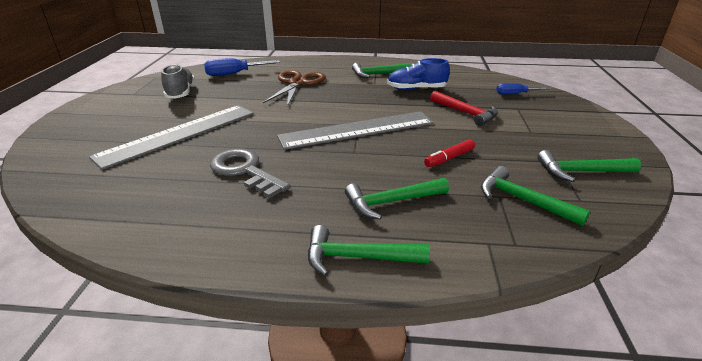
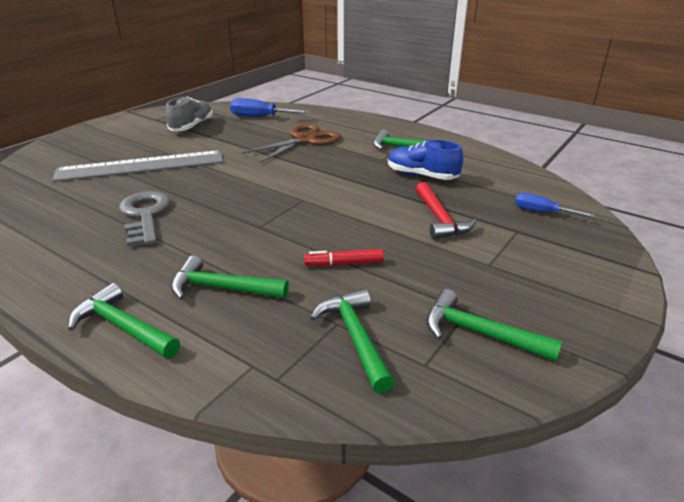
camera: 30 degrees right, 0 degrees up
grey ruler [277,111,434,150] -> none

